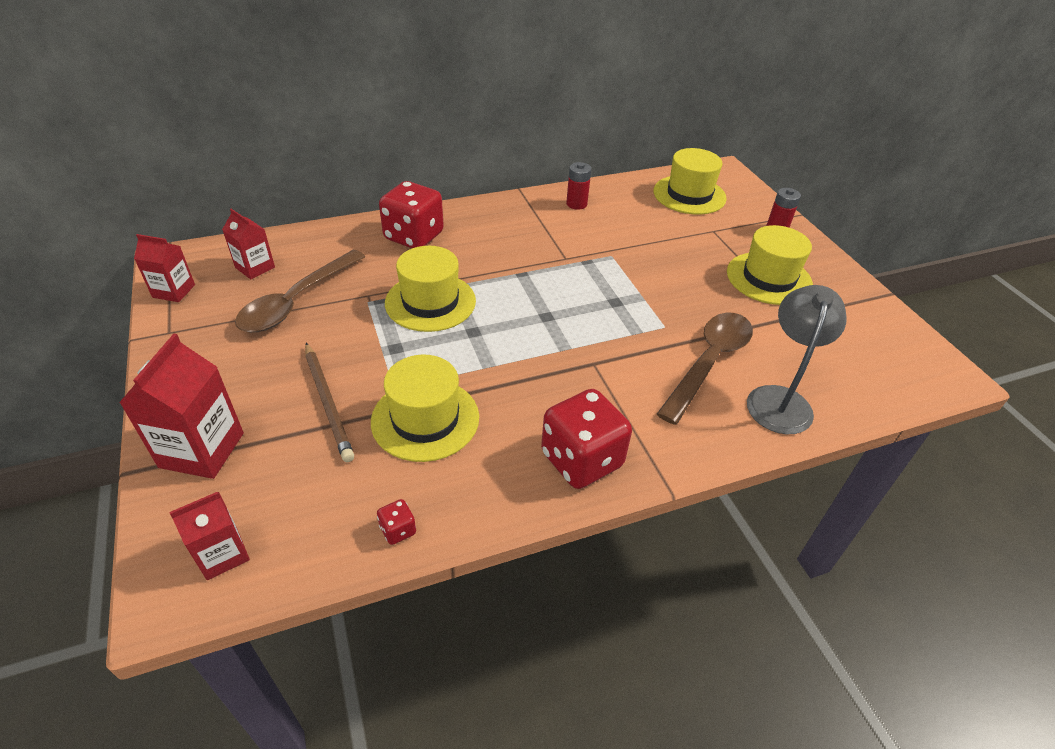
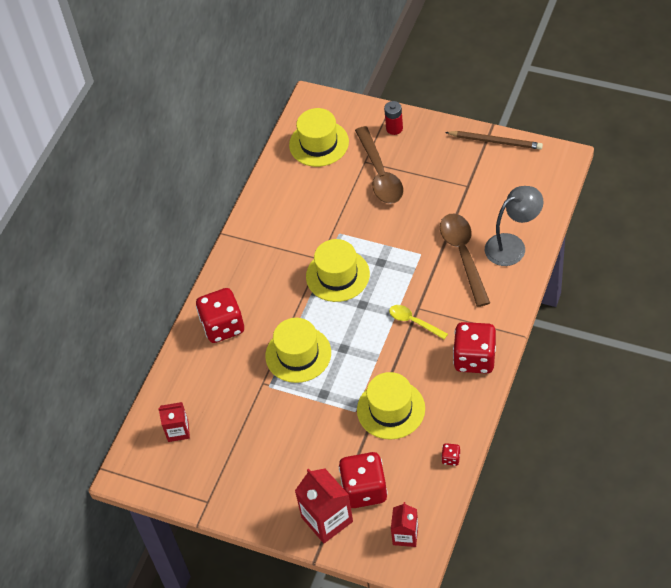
camera: 40 degrees left, 10 degrees up
red carton [134,234,195,302] -> none
brown spoon [235,250,365,332] -> brown spoon moved to [355,126,403,204]
brown pencil [305,343,354,462] -> brown pencil moved to [445,131,543,150]
red battery [566,162,591,210] -> none
yellow hat [727,225,813,305] -> yellow hat moved to [306,239,370,302]
grey lamp [747,285,847,434] -> grey lamp turned 90 degrees clockwise [485,186,543,266]
none -> red dice [339,452,388,508]
none -> yellow spoon [389,305,448,339]

